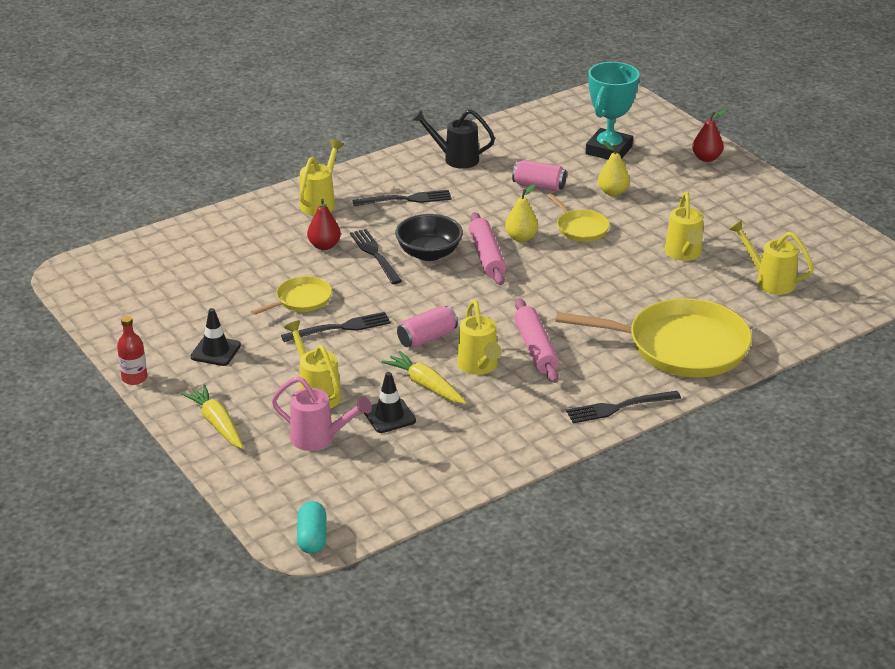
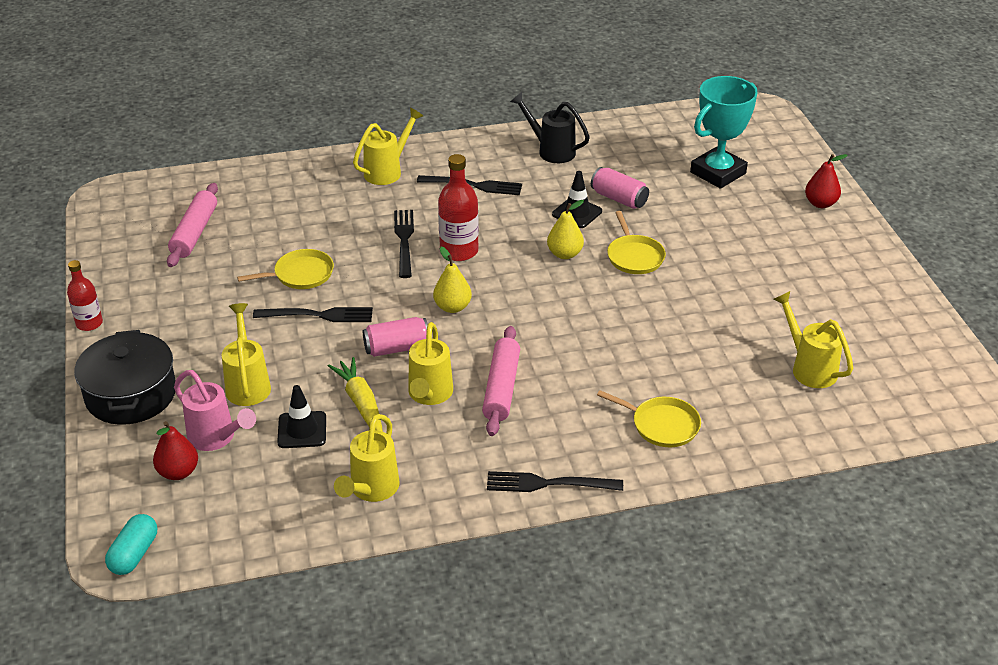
camera: 20 degrees right, 5 degrees up
yellow carrot [181,384,243,449] -> black pot [74,330,176,425]
black traffic cone [190,308,241,366] -> black traffic cone moved to [552,171,602,228]
red pear [307,199,341,250] -> red pear moved to [153,421,198,480]
black bowl [395,214,463,261] -> red bottle [438,154,479,261]
pink rolling pin [469,212,506,285] -> pink rolling pin moved to [167,183,218,267]
yellow pan [556,298,752,377] -> yellow pan [597,390,701,447], size x0.48
yellow pear [598,141,630,196] -> yellow pear moved to [433,247,472,313]
yellow watering can [665,192,703,261] -> yellow watering can moved to [334,414,400,502]

